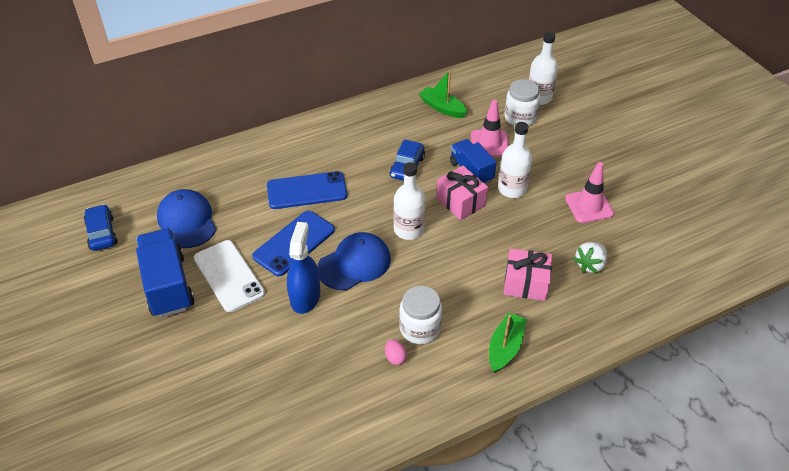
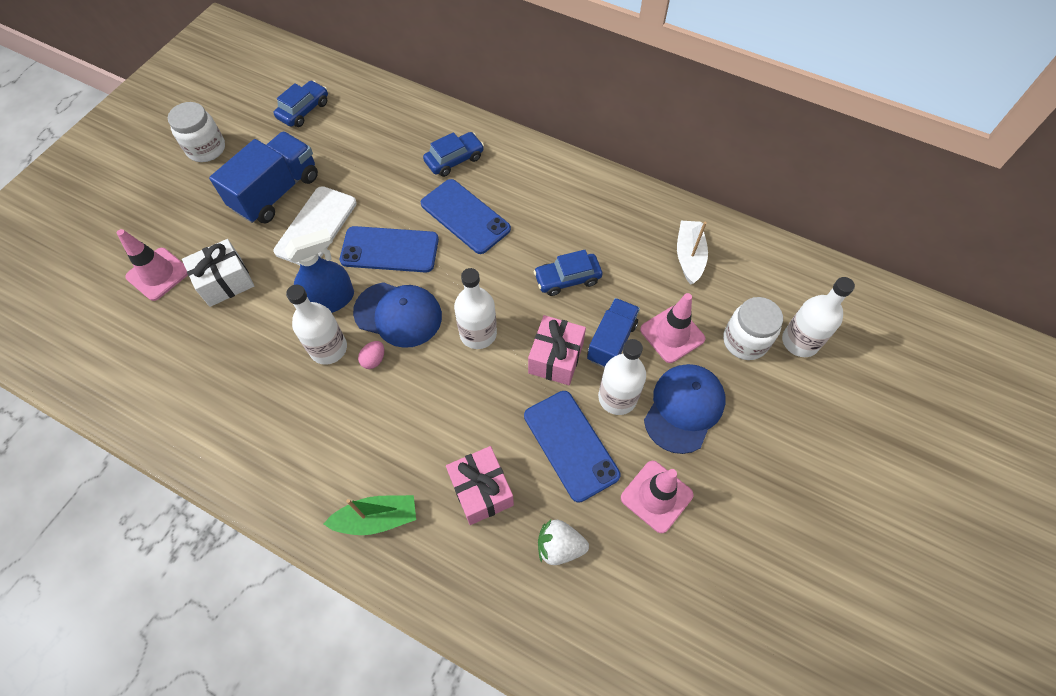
camera: 55 degrees right, 15 degrees up
blue cap [157,189,216,248] -> blue cap moved to [644,364,726,454]
pink egg [385,339,407,365] -> pink egg moved to [358,341,384,369]
white jar [399,286,442,344] -> white jar moved to [168,102,225,162]
green boat [419,70,468,118] -> white boat [677,221,708,285]
none -> pink traffic cone [117,229,188,301]
none -> white gift [182,239,254,307]
none -> white bottle [286,285,347,365]
none -> blue car [423,132,484,177]
none -> blue phone [524,391,621,503]

